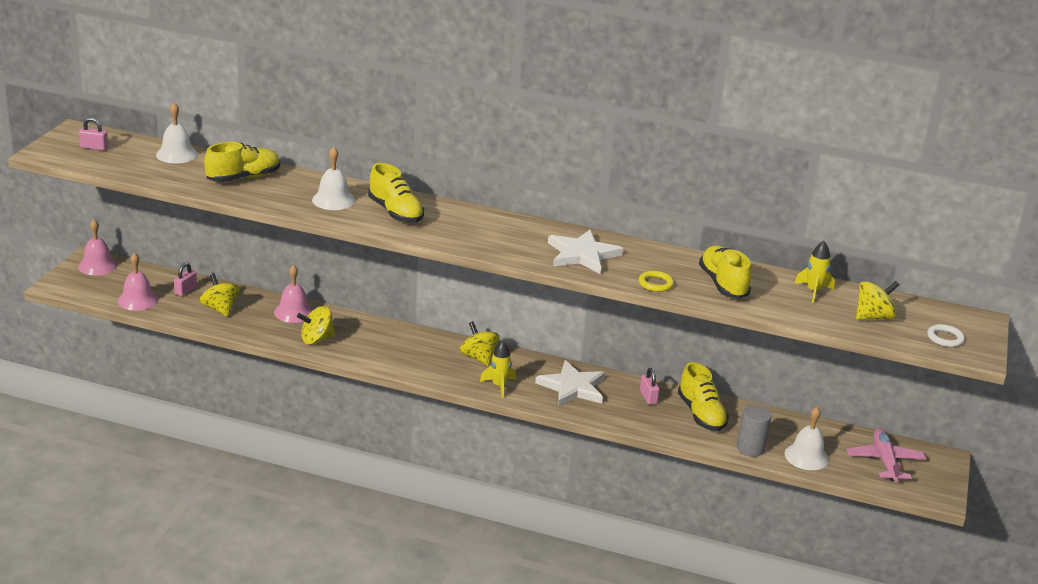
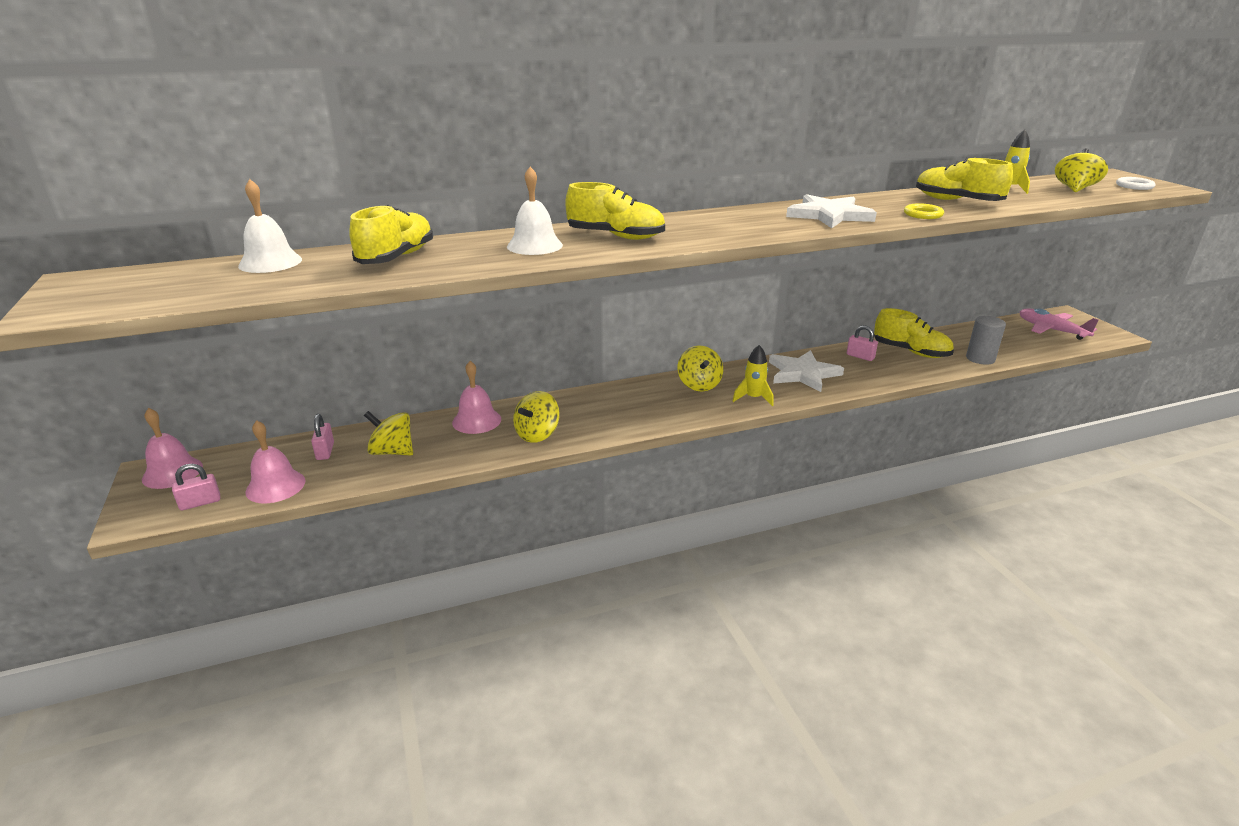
camera: 35 degrees left, 0 degrees up
pink padlock [79,117,108,151] -> pink padlock moved to [172,464,220,510]
yellow spinning top [459,321,499,366] -> yellow spinning top turned 120 degrees counterclockwise [678,346,723,391]
white bell [785,407,829,470] -> none

